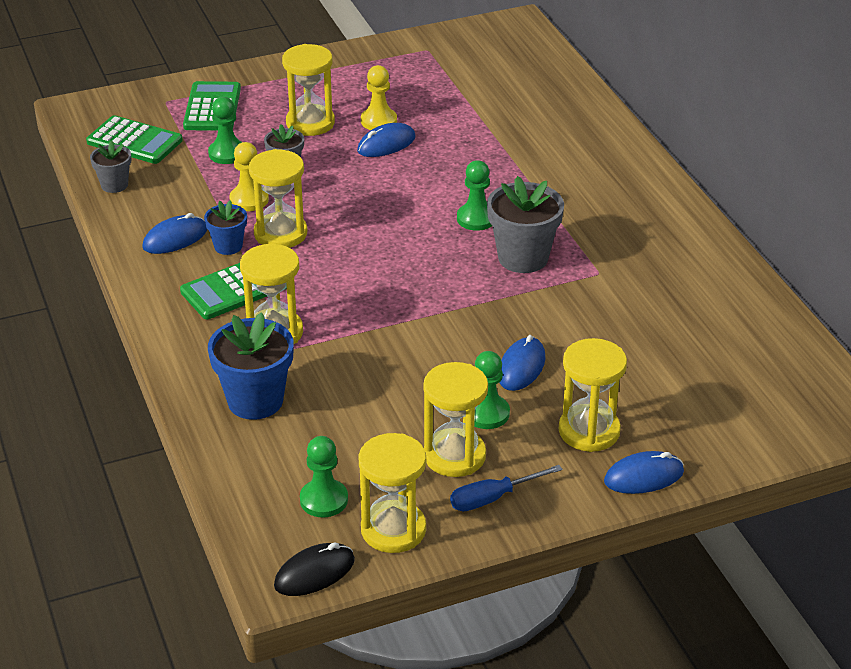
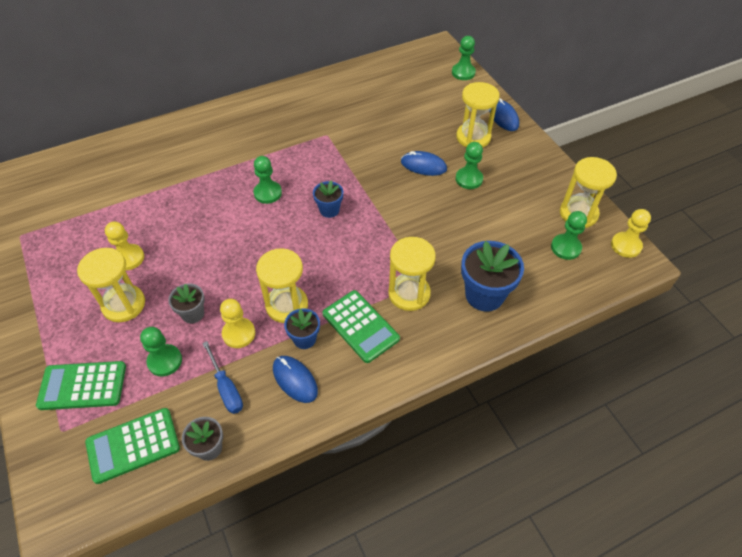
camera: 95 degrees left, 15 degrees up
green calculator [86,115,183,164] -> green calculator turned 135 degrees counterclockwise [85,408,180,484]
black mouse [274,542,355,596] -> yellow pawn [611,209,651,258]
blue mouse [357,123,416,157] -> none
yellow hourglass [423,362,488,477] -> none
blue screwdriver [450,465,563,511] -> blue screwdriver moved to [202,341,243,414]
grey flower pot [487,176,564,273] -> none
none -> blue flower pot [313,180,343,218]
none -> green pawn [452,36,476,80]

